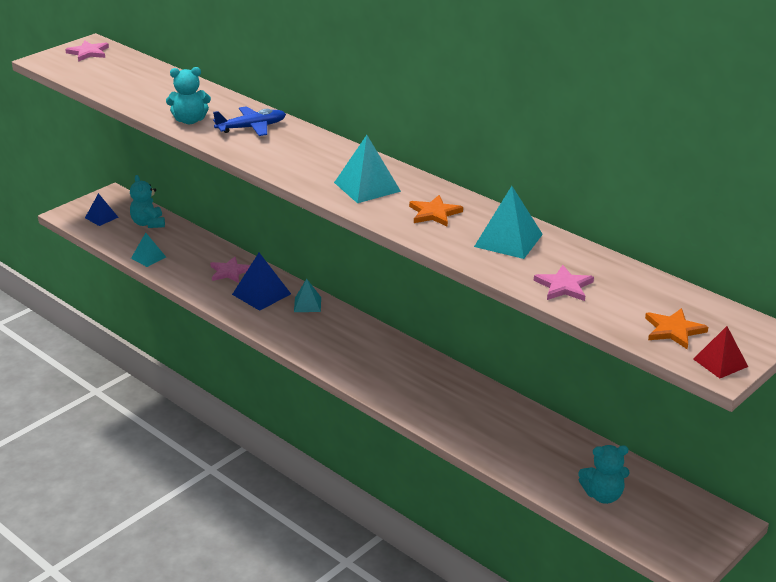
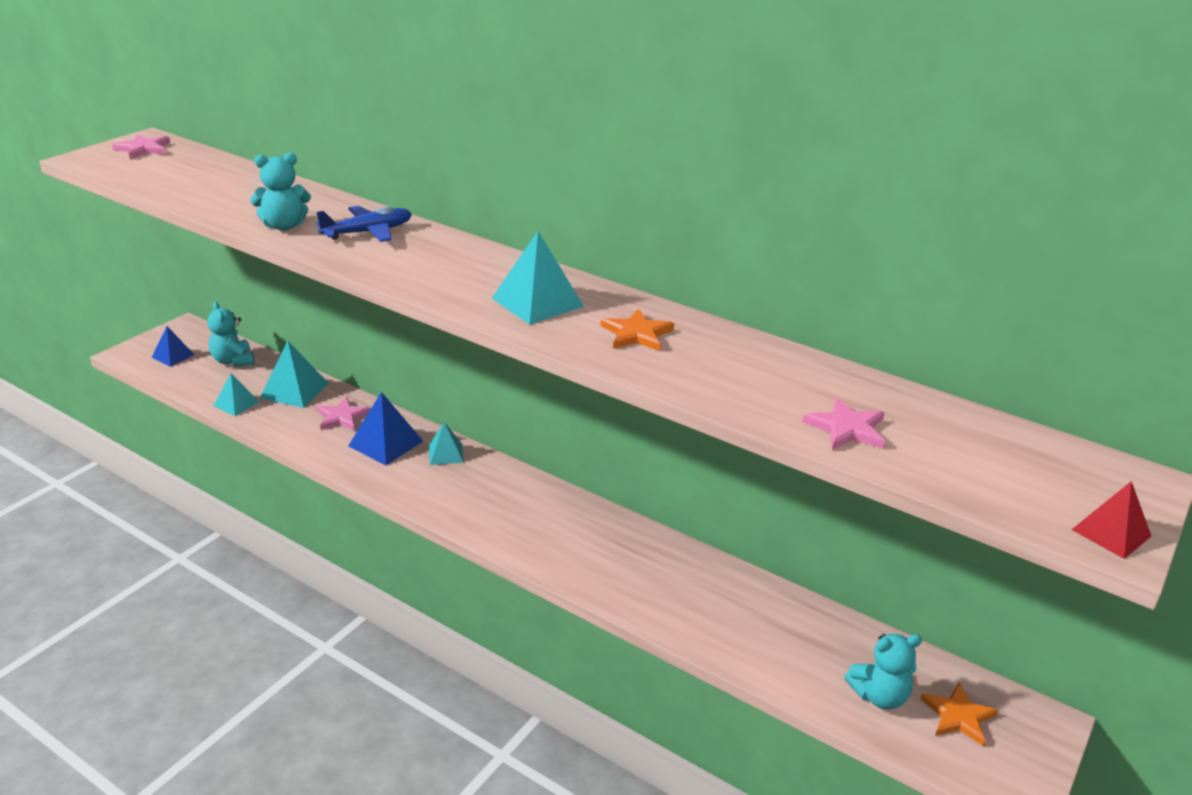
camera: 10 degrees left, 0 degrees up
turquoise pyramid [474,186,543,259] -> turquoise pyramid moved to [259,341,328,408]
orange star [645,308,708,349] -> orange star moved to [920,683,999,746]

